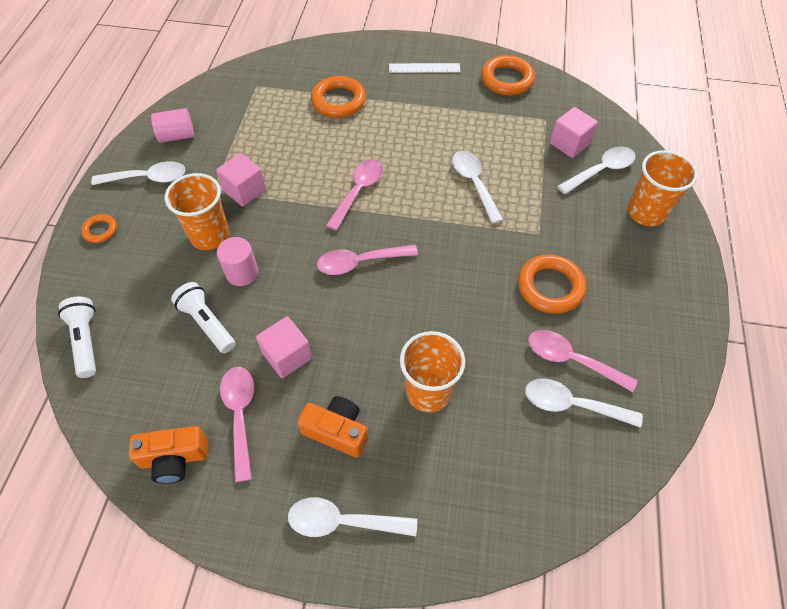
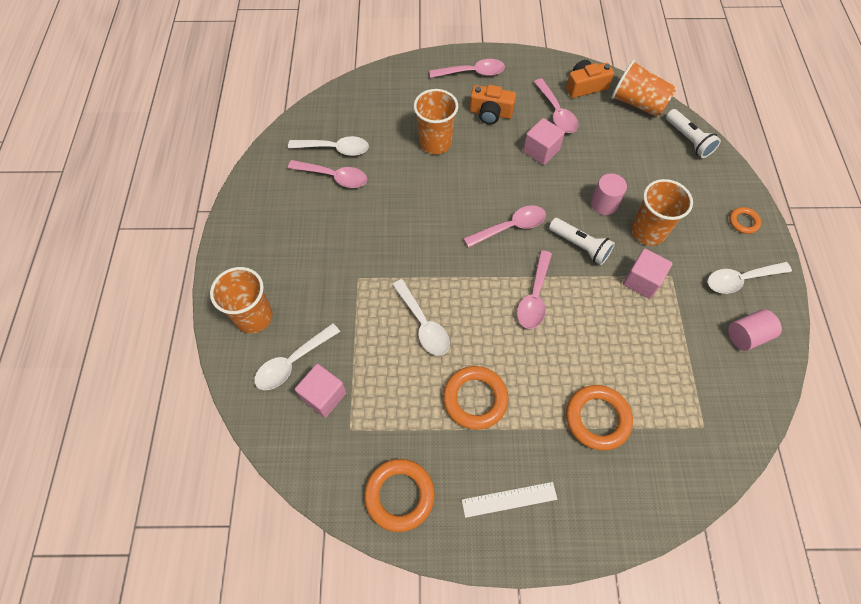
camera: 170 degrees right, 5 degrees up
white flashlight [171,282,236,353] -> white flashlight moved to [549,218,615,265]
white spoon [288,497,417,537] -> pink spoon [429,59,505,78]
orange ring [518,254,586,314] -> orange ring moved to [443,366,509,430]
none -> orange cup [611,60,676,117]

